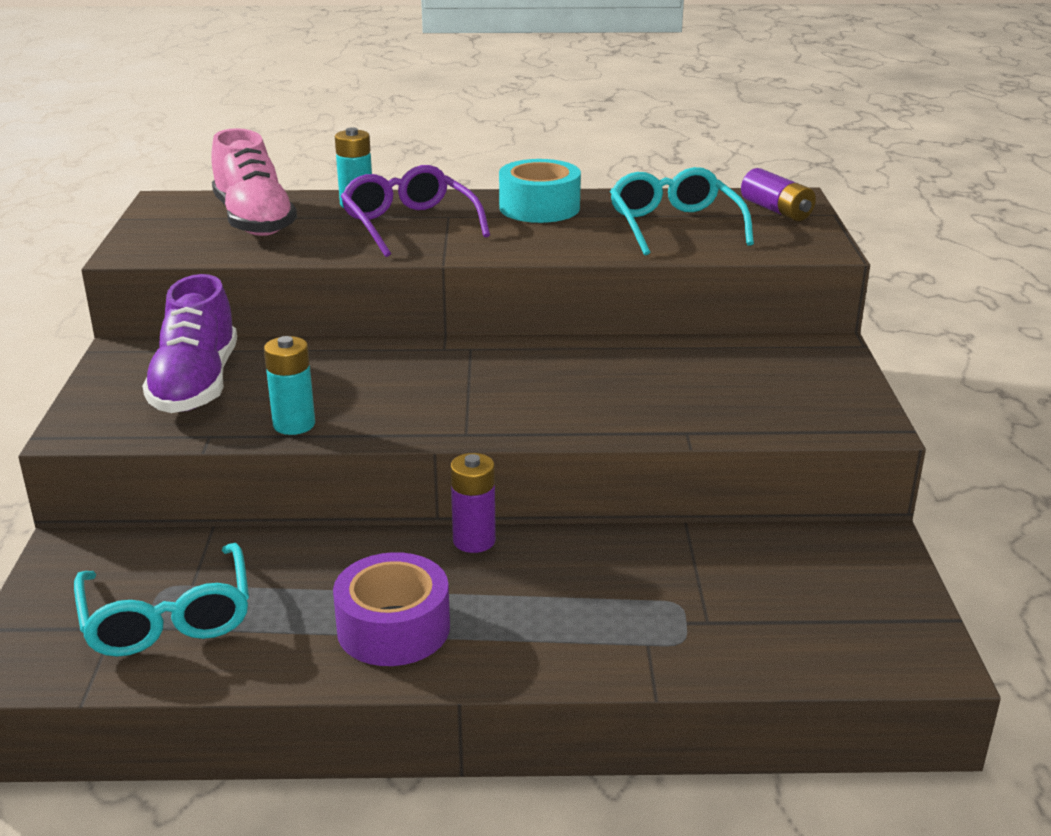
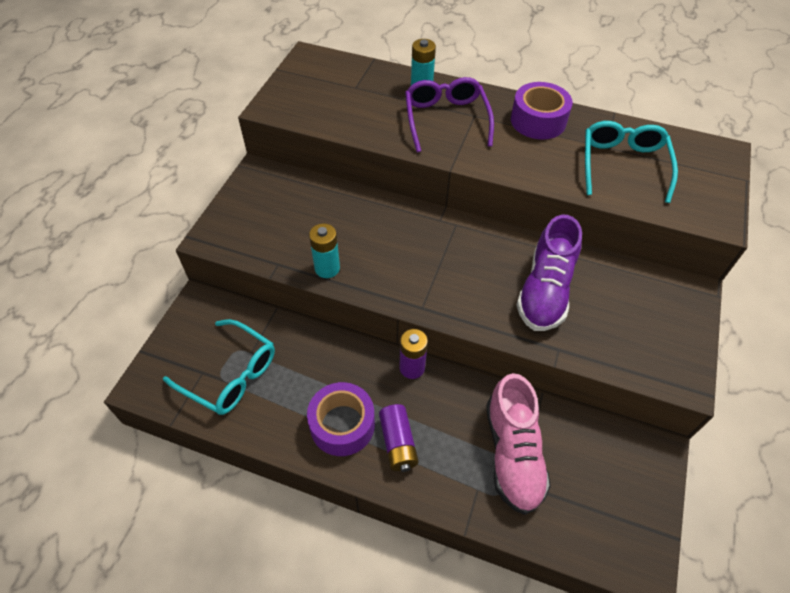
camera: 20 degrees right, 25 degrees up
turquoise glasses [74,543,249,657] -> turquoise glasses turned 60 degrees counterclockwise [163,319,275,415]
purple shoe [142,274,237,413] -> purple shoe moved to [517,214,582,331]
pink shoe [211,128,297,236] -> pink shoe moved to [486,373,551,515]
turquoise tape [499,159,581,223] -> purple tape [511,82,573,140]
purple battery [741,168,816,221] -> purple battery moved to [379,404,419,472]

